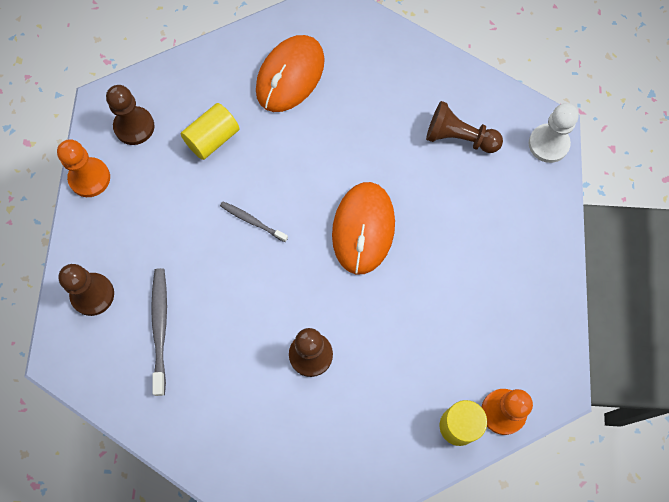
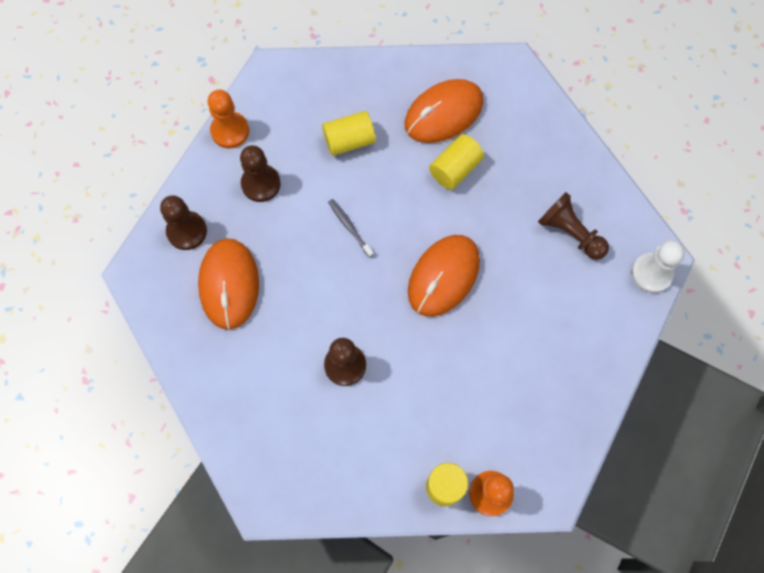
camera: 25 degrees right, 0 degrees up
brown pawn [106,85,154,145] -> brown pawn moved to [240,145,281,202]
grey toothbrush [151,268,167,396] -> orange mouse [198,238,259,330]
none -> yellow cylinder [429,134,484,190]

